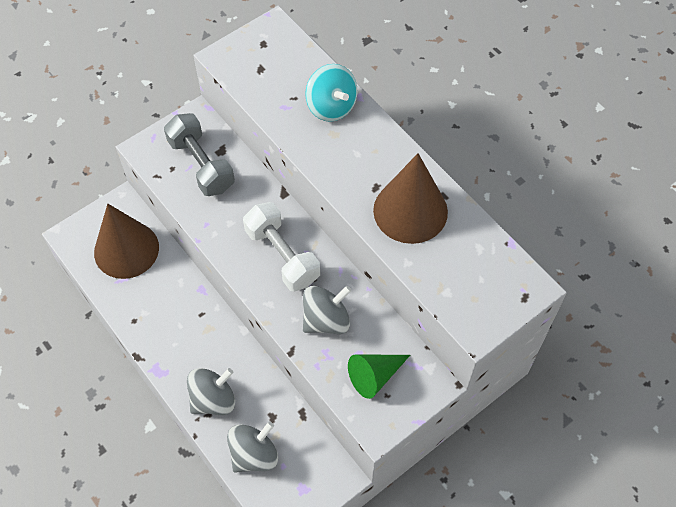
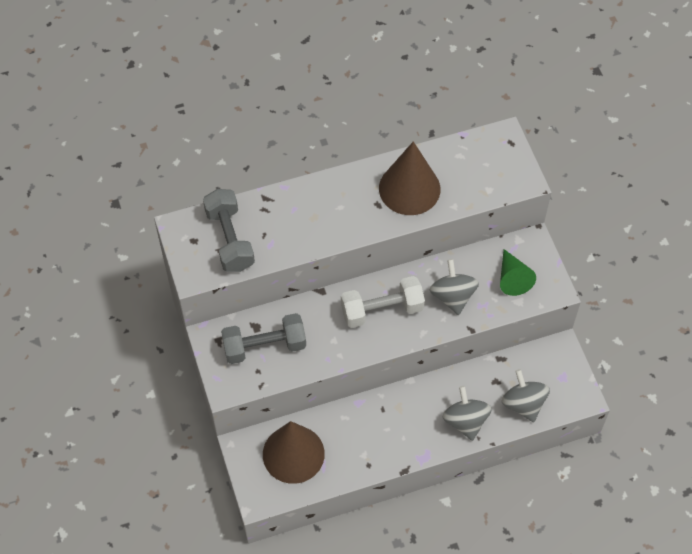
camera: 70 degrees left, 0 degrees up
turquoise spinning top [305,64,357,122] -> none
none -> grey dumbbell [203,189,255,272]

